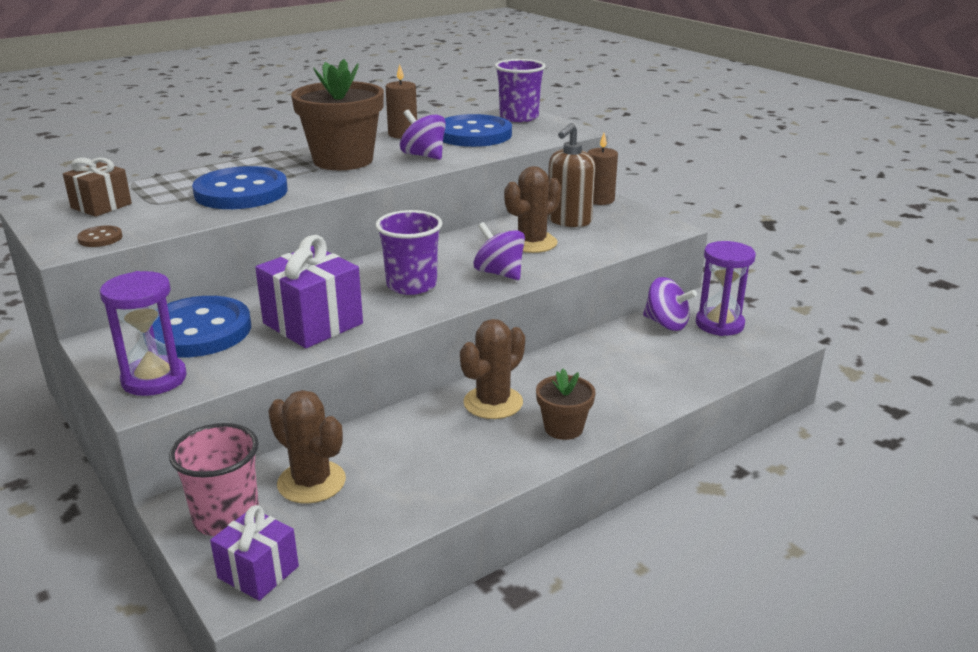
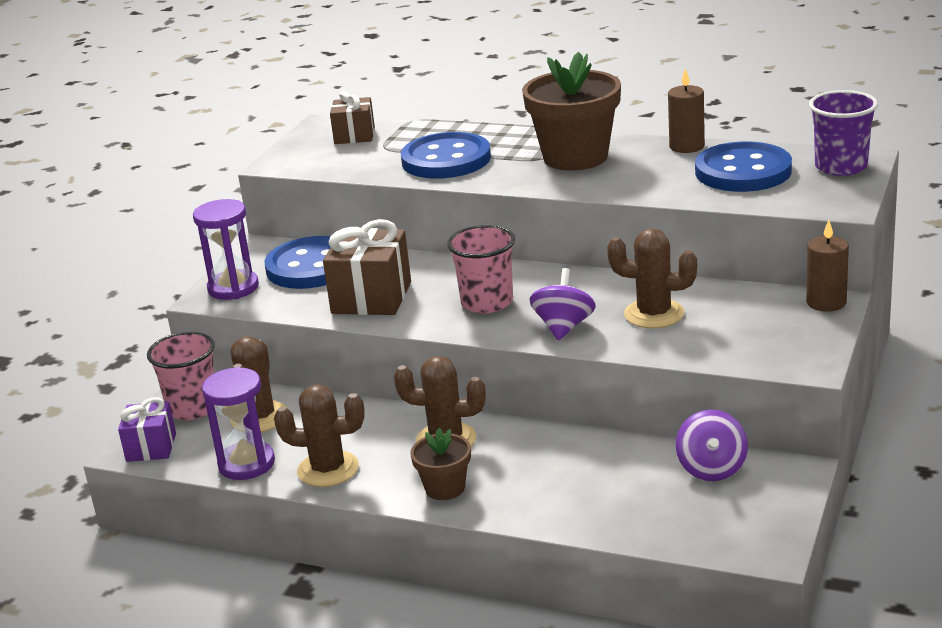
camera: 60 degrees right, 0 degrees up
brown button [77,226,122,247] -> none
purple gift [255,235,363,348] -> brown gift [323,219,411,315]
purple cup [375,210,442,295] -> pink cup [447,225,515,313]
purple spinning top [400,110,446,160] -> none
brown soap dispenser [548,123,595,227] -> none
purple hourglass [696,241,756,336] -> purple hourglass moved to [202,367,275,480]
none -> brown cactus [274,384,365,487]

